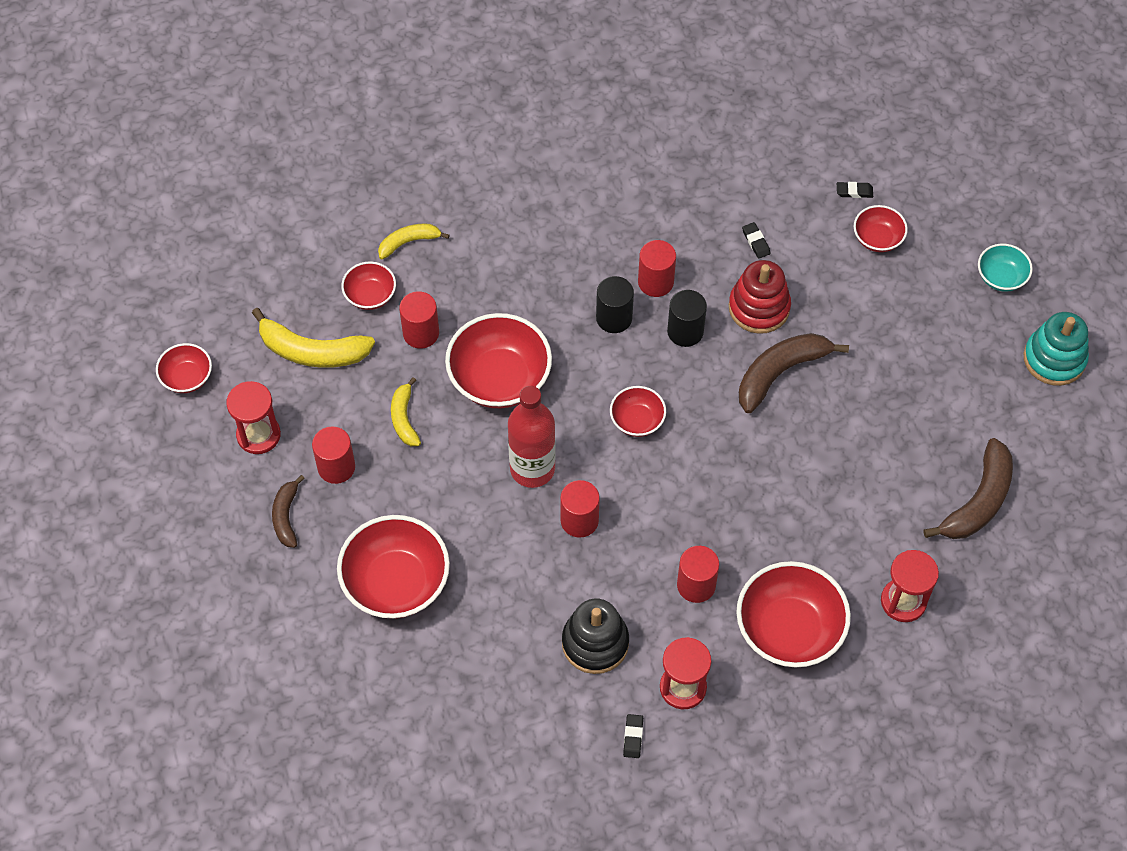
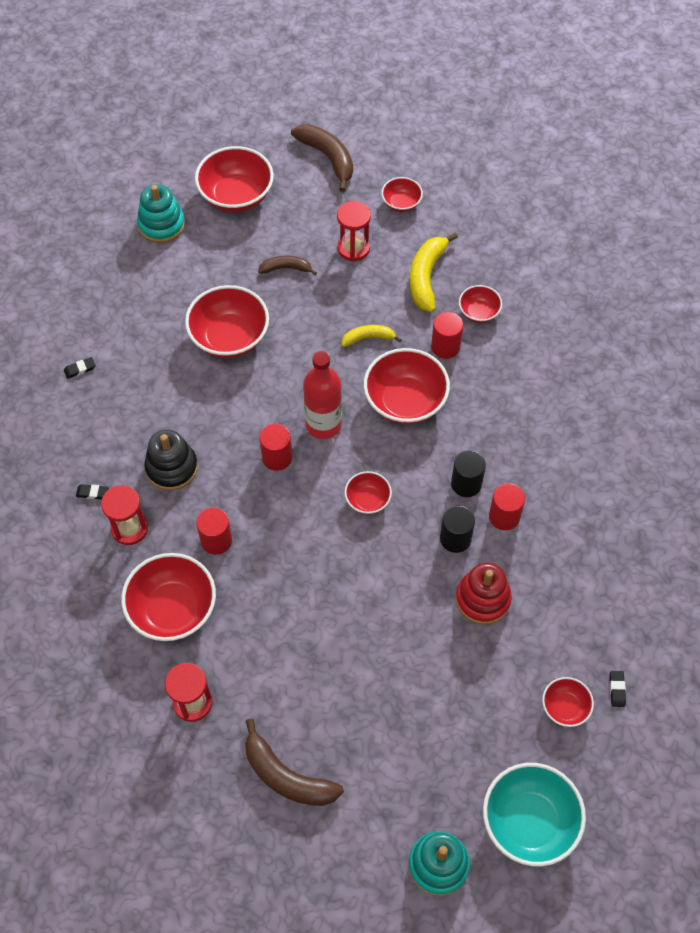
camera: 90 degrees right, 0 degrees up
red cylinder [312,426,355,484] -> none
yellow banana [378,224,450,259] -> none
brown banana [739,333,849,413] -> brown banana moved to [291,124,353,192]
black eraser [742,222,770,259] -> black eraser moved to [64,357,96,379]
turquoise bowl [978,244,1033,292] -> turquoise bowl [483,763,586,867], size x1.89
none -> turquoise stacking toy [137,184,185,243]
none -> red bowl [195,146,274,212]

